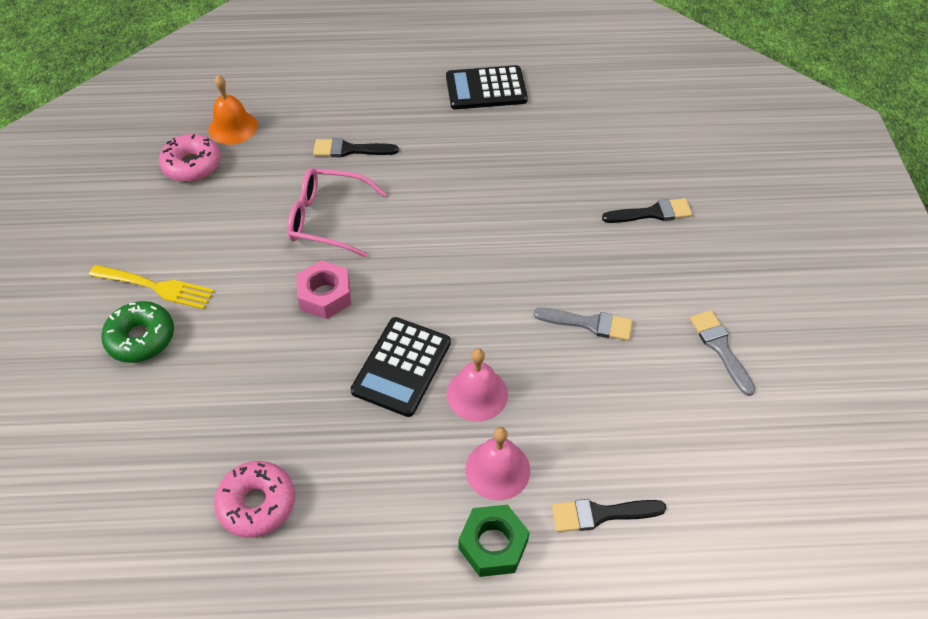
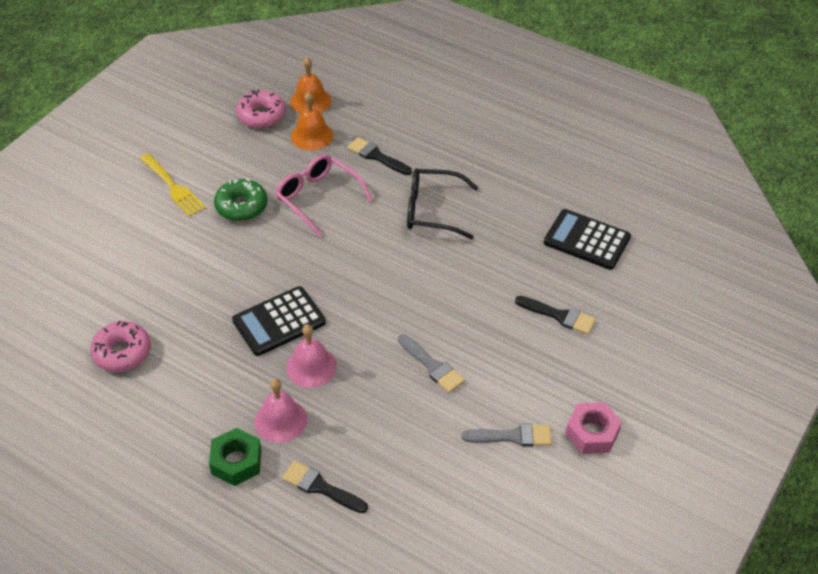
camera: 35 degrees right, 5 degrees down
green donut [101,301,174,363] -> green donut moved to [214,179,268,221]
pink nut [297,260,351,319] -> pink nut moved to [566,402,622,454]
black calculator [446,65,528,109] -> black calculator moved to [544,209,631,270]
grey brush [690,310,756,396] -> grey brush turned 75 degrees clockwise [461,424,552,447]
none -> orange bell [291,92,334,151]
none -> black glasses [407,168,479,239]

